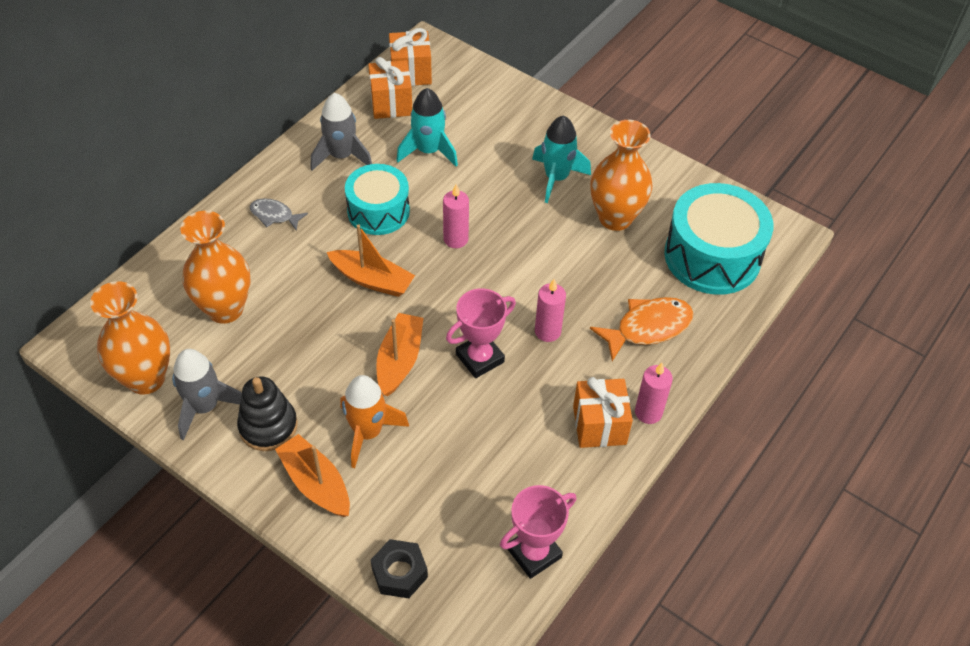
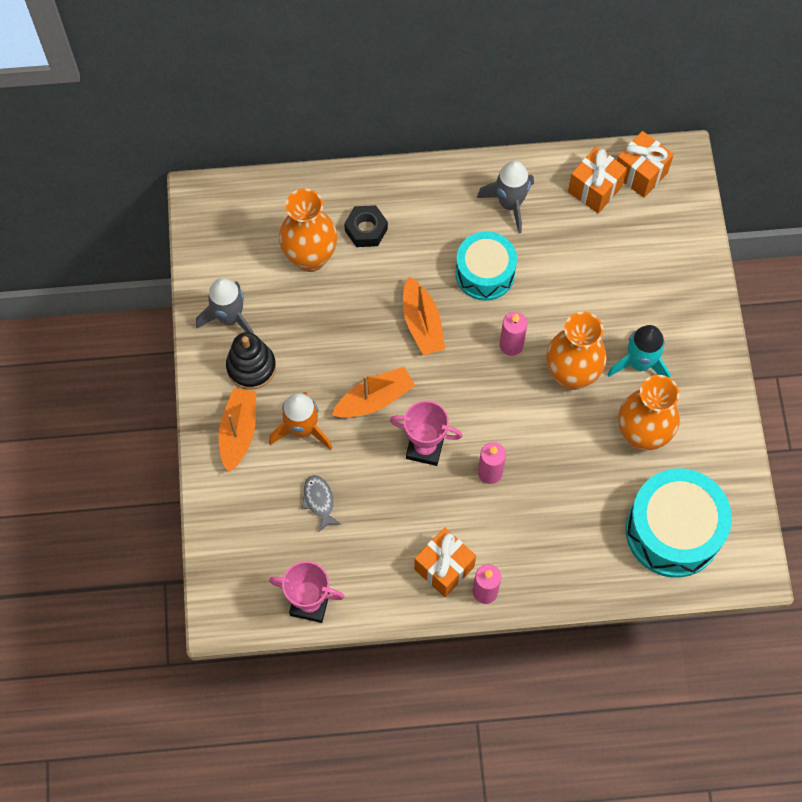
camera: 50 degrees right, 15 degrees up
orange vase [90,281,170,395] -> orange vase moved to [546,312,607,390]
grey fish [250,198,308,231] -> grey fish moved to [302,475,342,532]
black nut [371,539,428,598] -> black nut moved to [344,205,388,247]
turquoise rocket [396,88,458,167] -> none
orange fish [590,297,694,361] -> none

